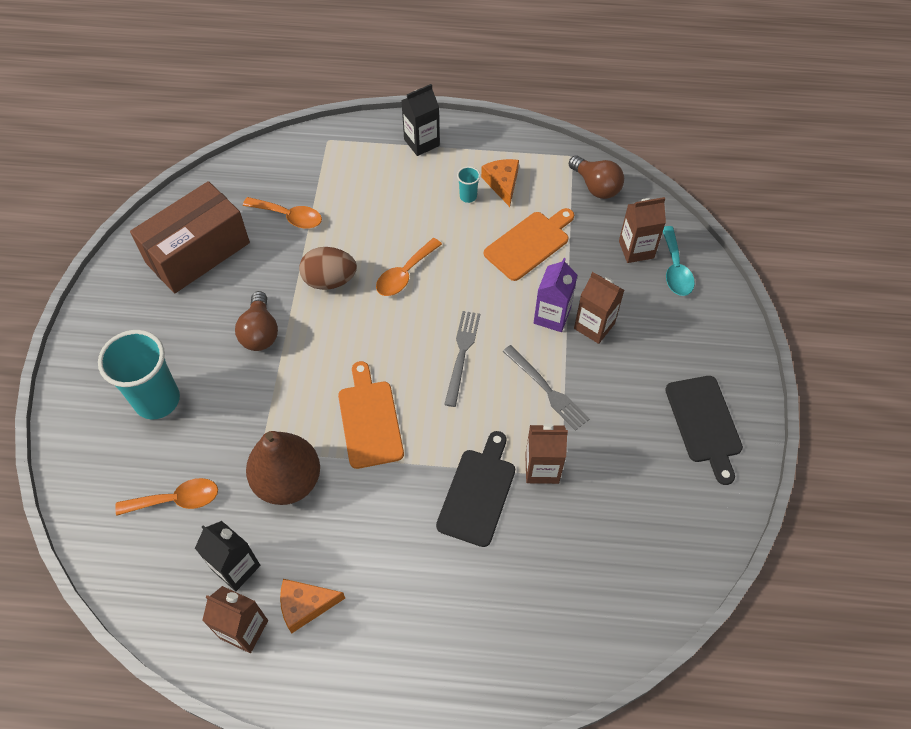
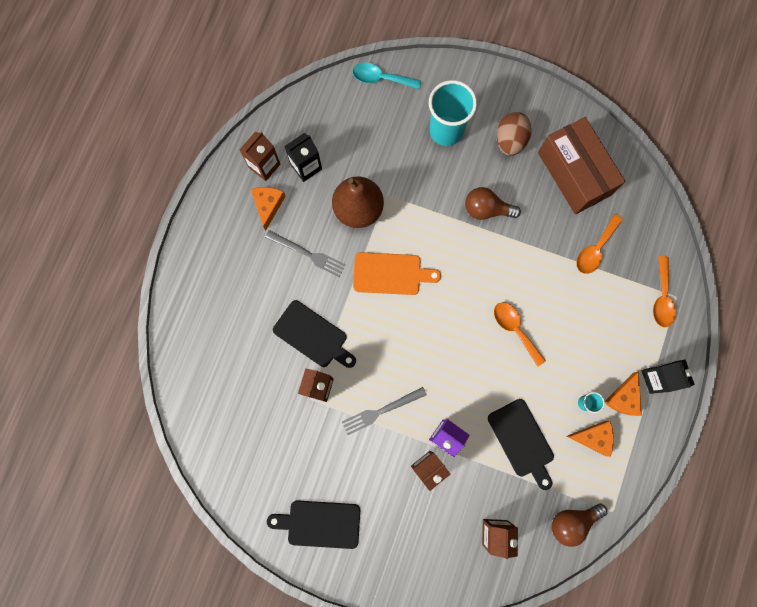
camera: 105 degrees right, 20 degrees up
orange spoon [115,478,218,516] -> orange spoon moved to [653,256,676,328]
brown egg [299,247,357,290] -> brown egg moved to [497,112,532,156]
grey fork [444,311,480,407] -> grey fork moved to [265,230,346,277]
orange cutting board [484,208,574,281] -> black cutting board [488,399,554,490]
turquoise spoon [663,226,695,296] -> turquoise spoon moved to [353,63,421,89]
none -> orange cheese [605,372,642,416]

